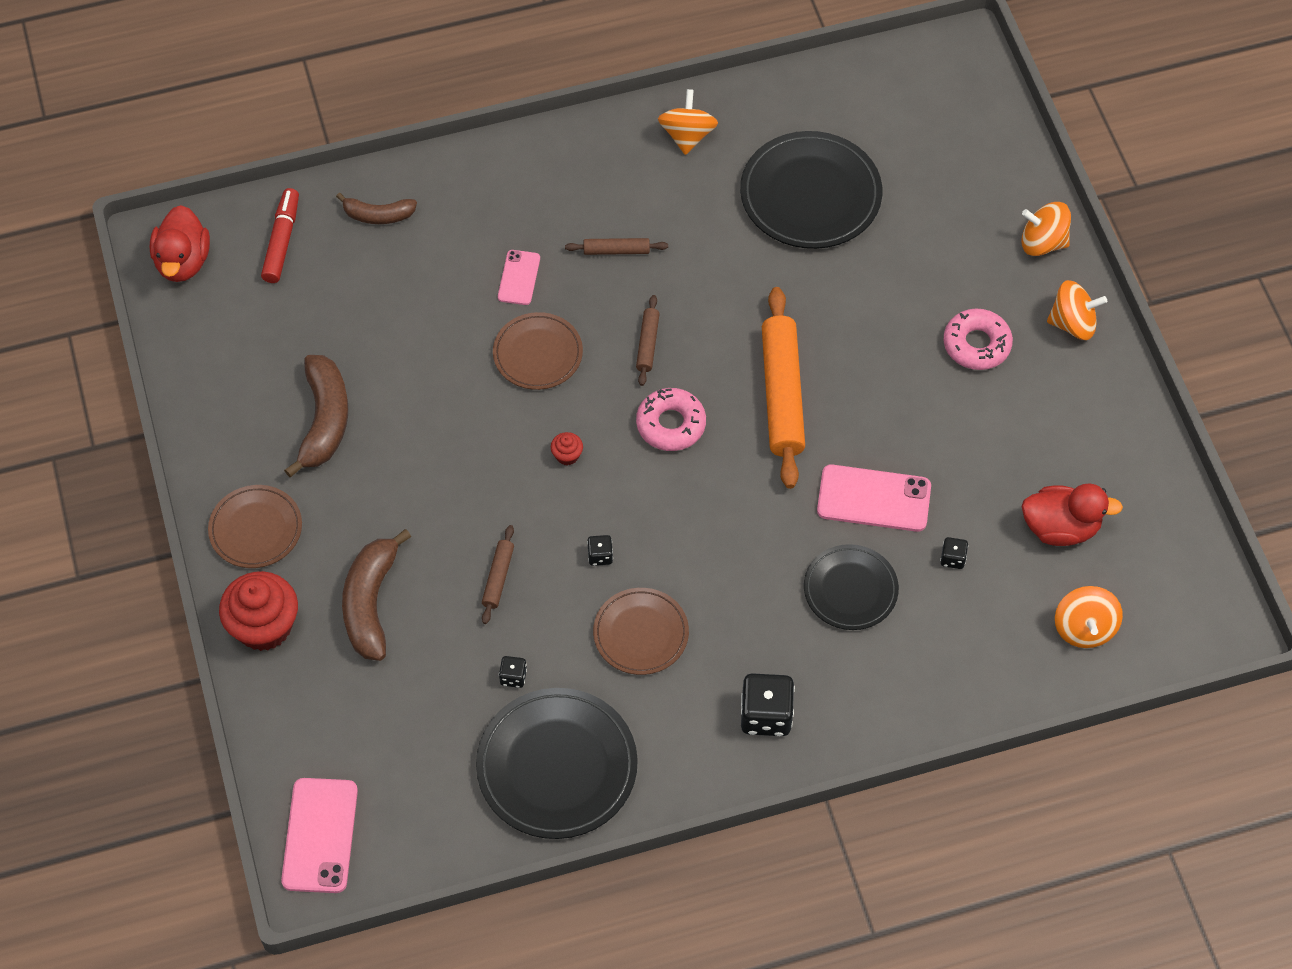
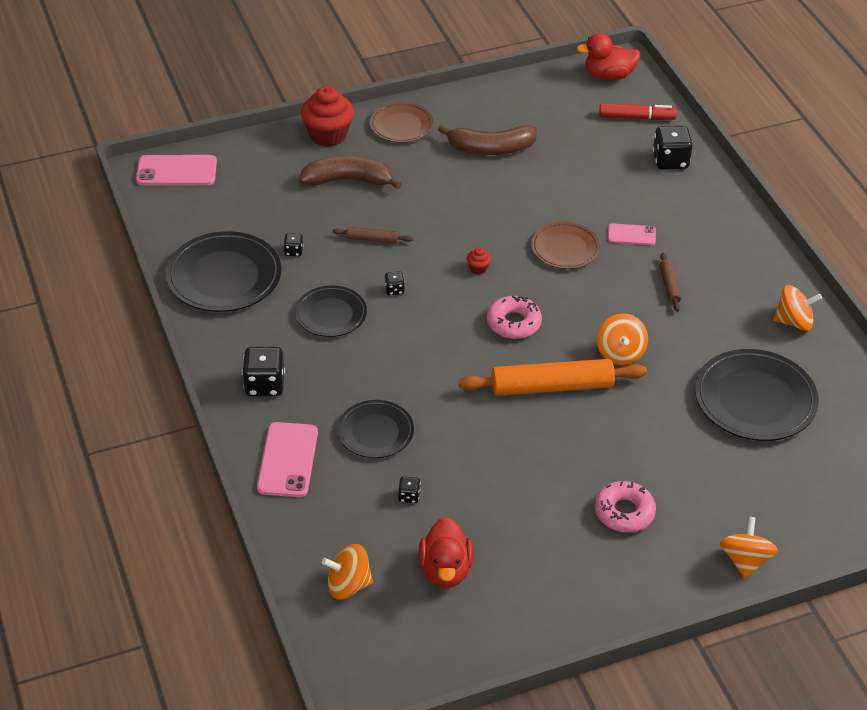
camera: 85 degrees right, 15 degrees down
brown banana [336,193,417,224] -> black dice [653,126,693,170]
brown plate [593,588,689,675] -> black plate [295,285,367,337]
brown rolling pin [636,295,660,386] -> none
pink phone [817,464,931,532] -> pink phone moved to [257,422,318,497]
orange spinning top [1047,280,1107,340] -> orange spinning top moved to [597,313,648,365]

